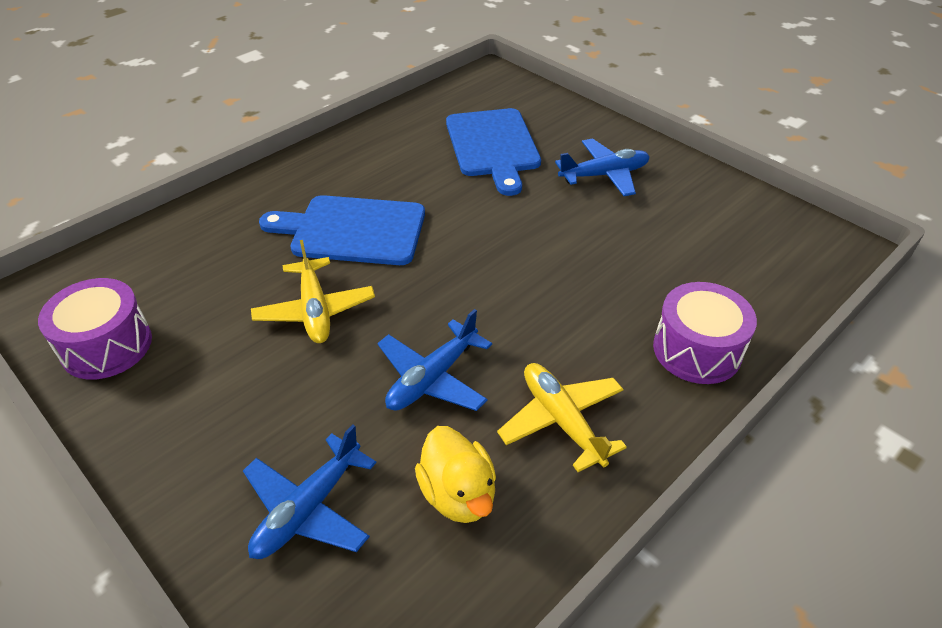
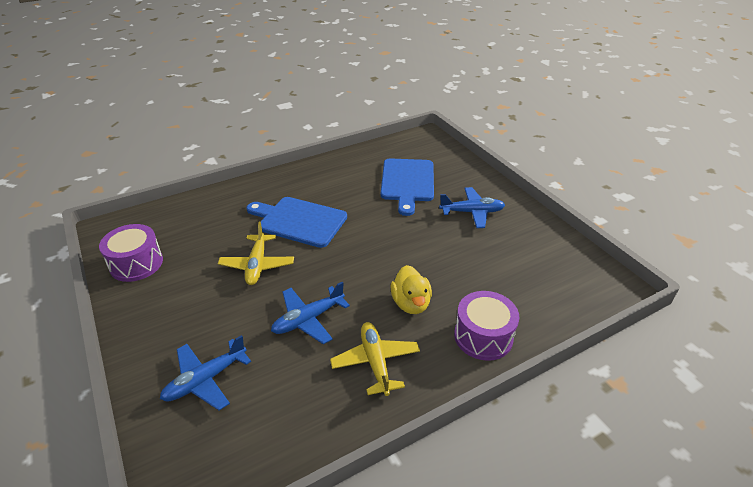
camera: 15 degrees right, 5 degrees down
yellow duck [415,426,496,523] -> yellow duck moved to [390,265,432,314]

